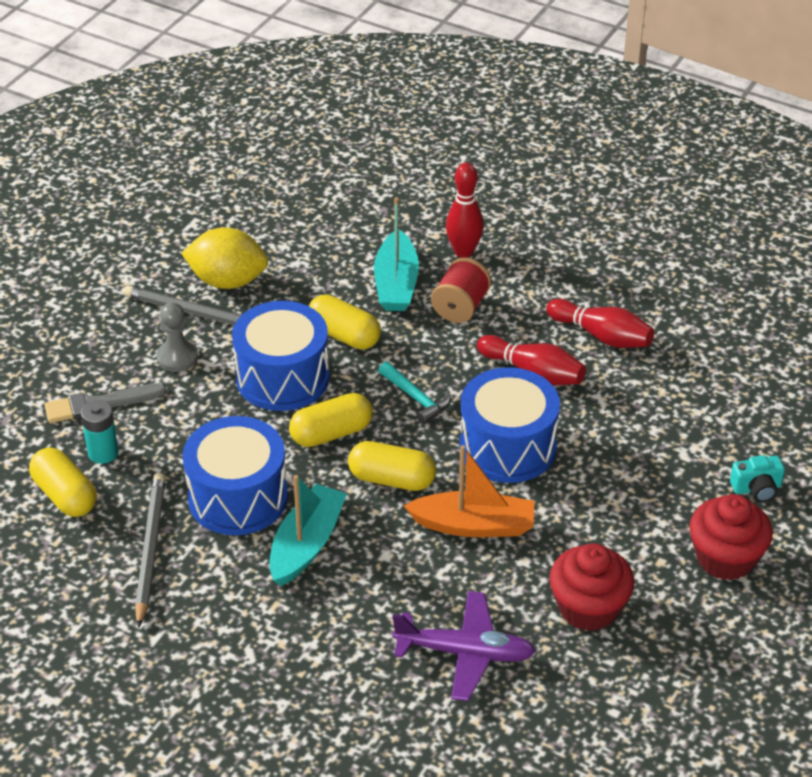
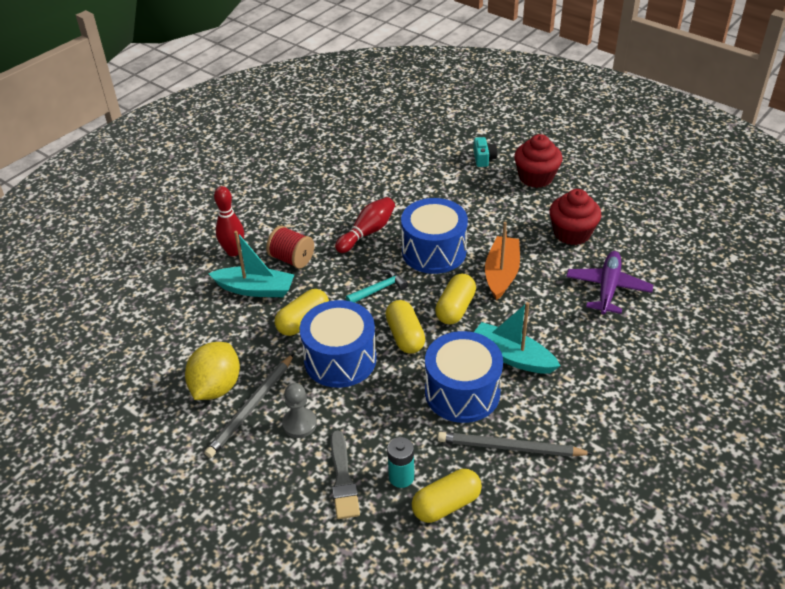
camera: 80 degrees left, 0 degrees up
red bowling pin [546,299,654,348] -> none

